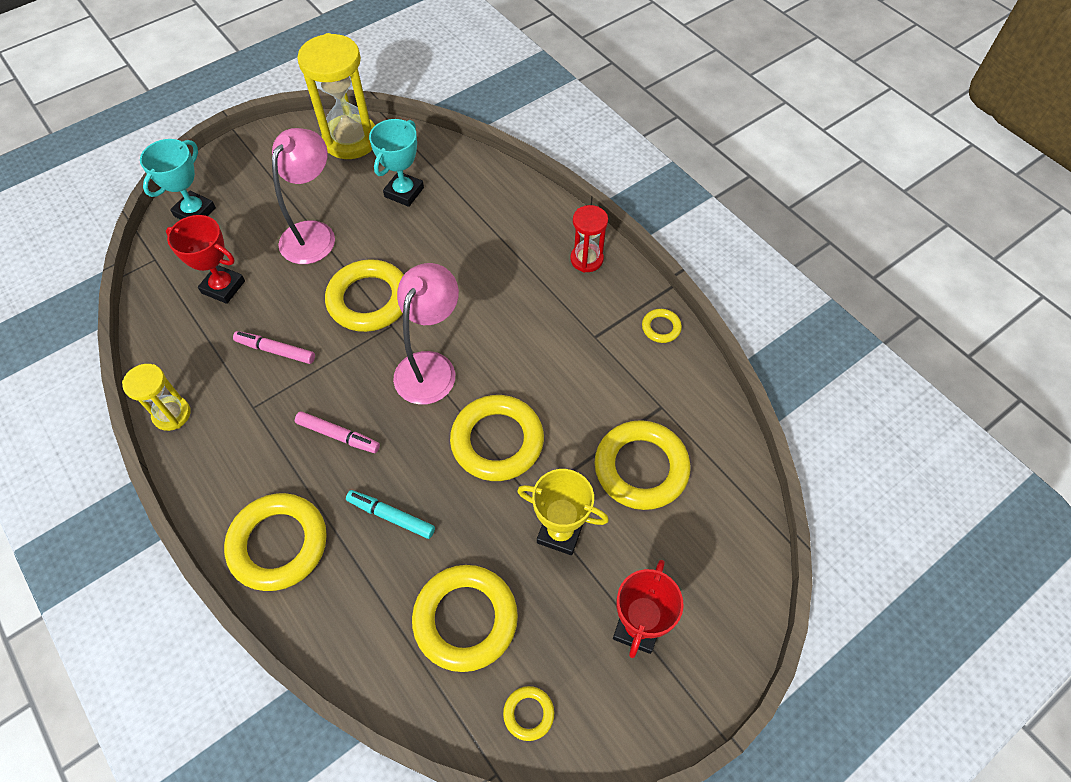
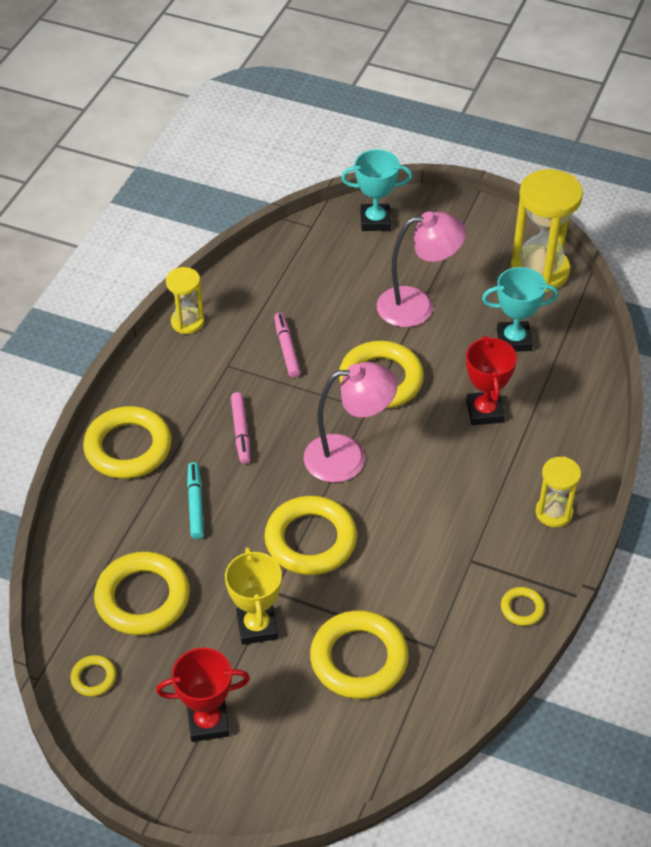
camera: 60 degrees right, 10 degrees down
red trophy [166,215,245,304] -> red trophy moved to [466,335,517,425]
red hourglass [570,205,608,272] -> yellow hourglass [536,456,581,528]

